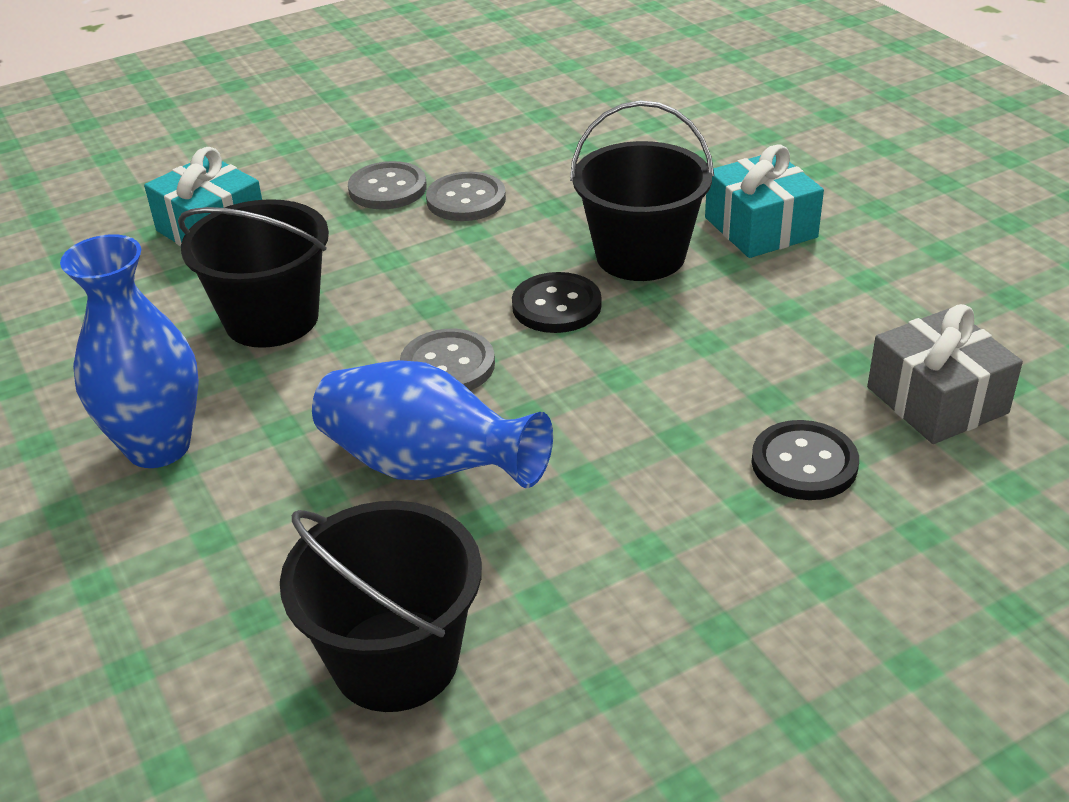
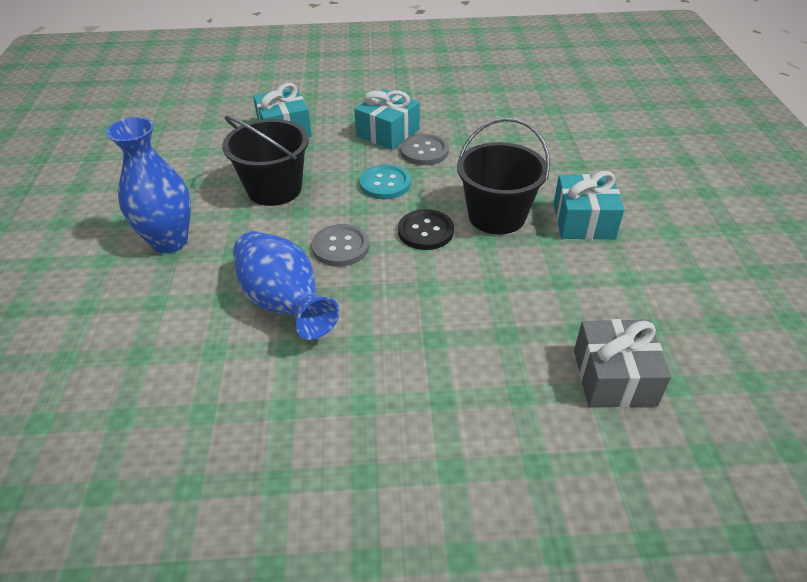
camera: 25 degrees right, 5 degrees up
black bucket [280,501,482,712] -> none
grey button [348,161,427,209] -> turquoise gift [354,89,420,150]
black button [751,420,859,500] -> none
none -> turquoise button [359,164,411,199]

